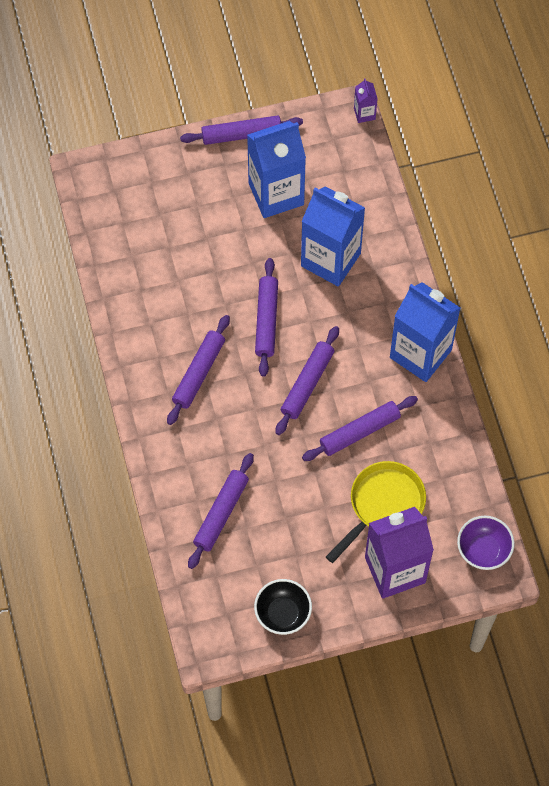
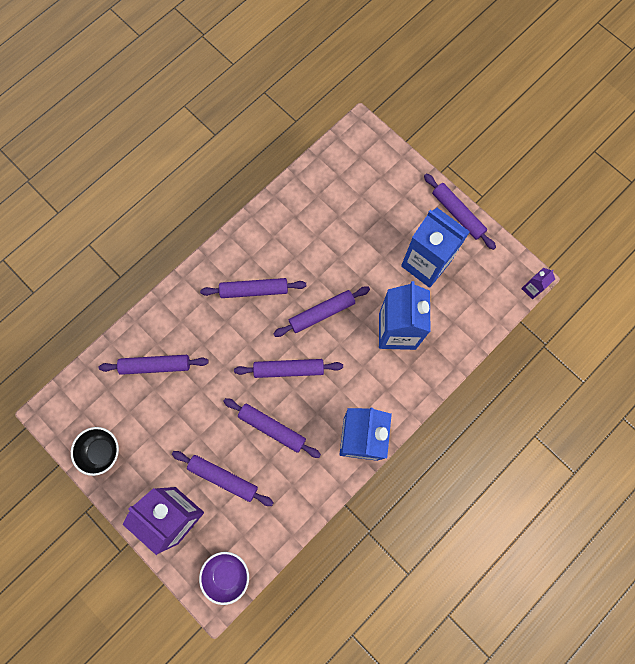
camera: 60 degrees right, 10 degrees up
yellow pan [326,461,426,563] -> purple rolling pin [172,451,274,506]

